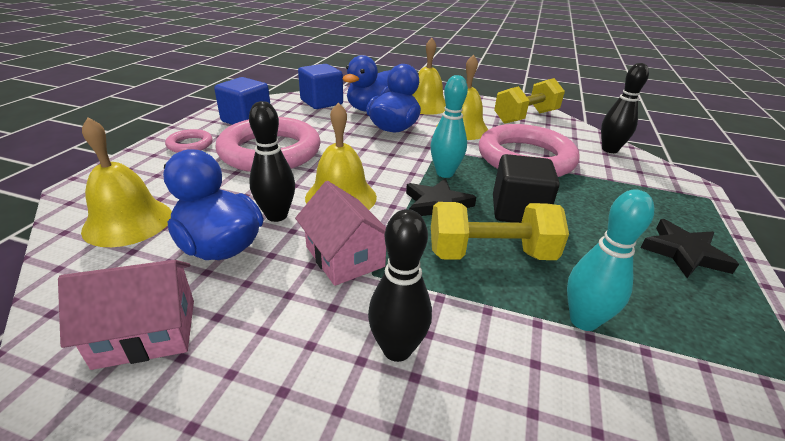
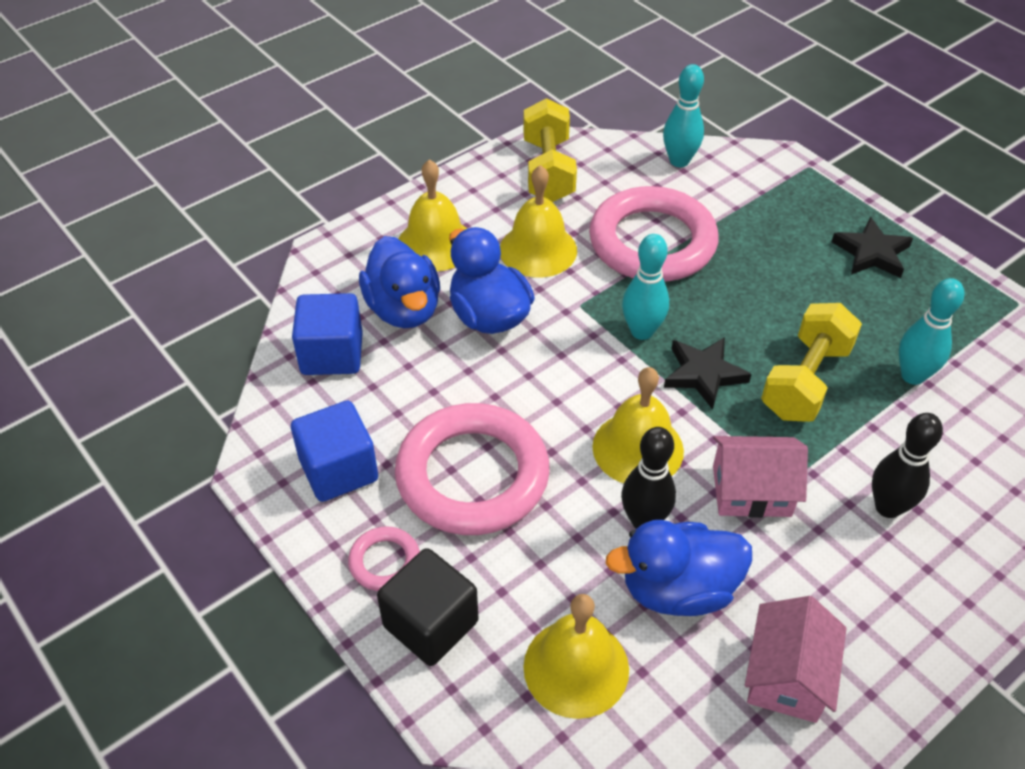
camera: 55 degrees left, 15 degrees up
black cube [493,154,560,223] -> black cube moved to [377,548,478,666]
black bowling pin [601,63,649,153] -> turquoise bowling pin [663,64,704,167]

